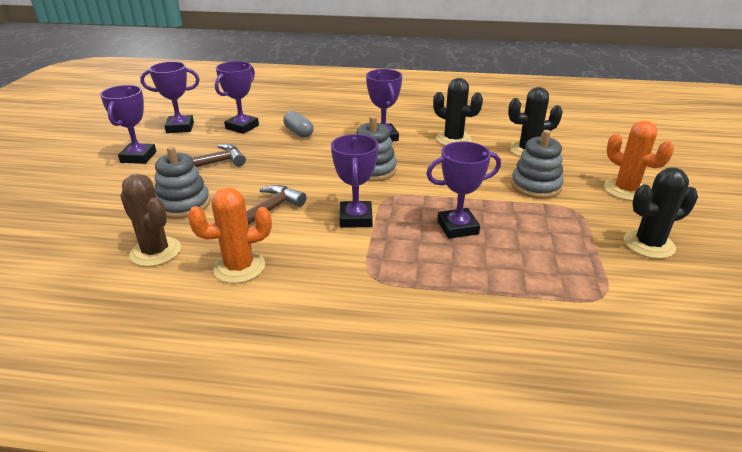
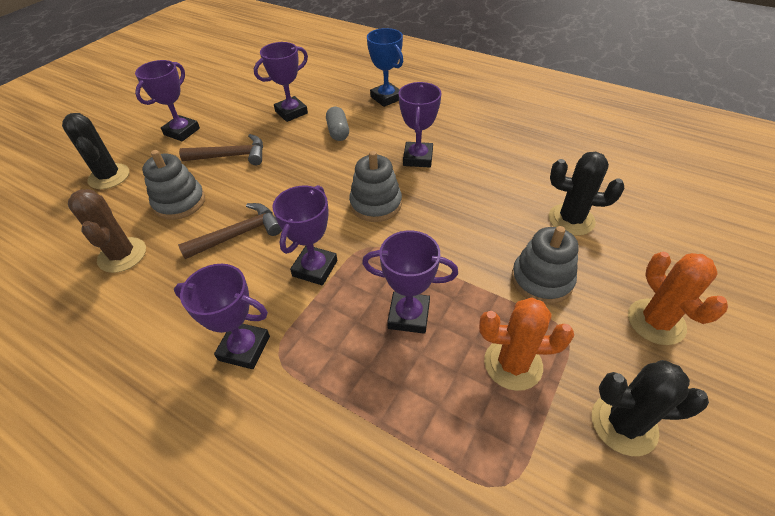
camera: 25 degrees right, 15 degrees up
purple trophy [140,61,200,133] -> purple trophy moved to [174,264,270,369]
orange cactus [188,188,272,283] -> orange cactus moved to [479,298,574,391]
black cactus [433,78,483,145] -> black cactus moved to [62,113,129,189]
none -> blue trophy [367,28,403,107]

